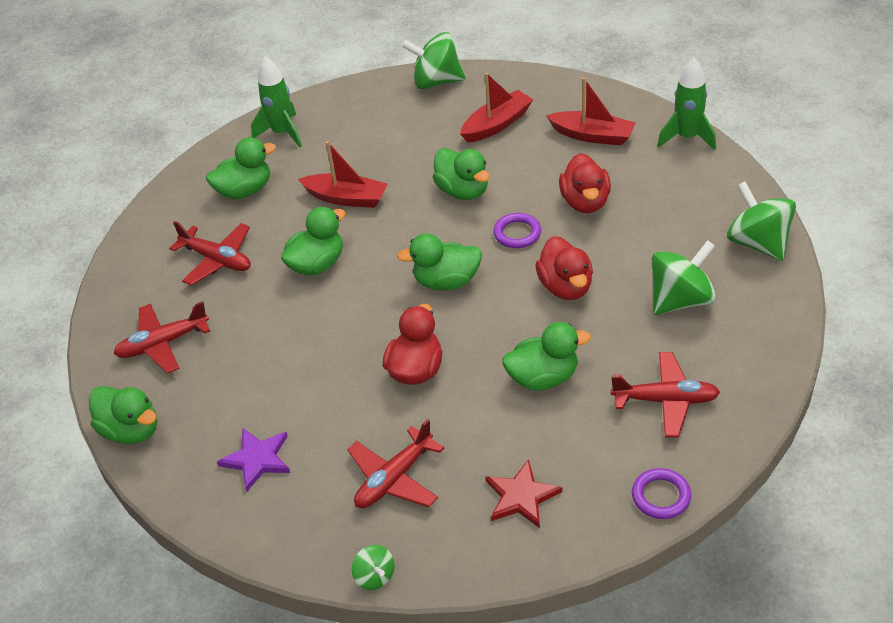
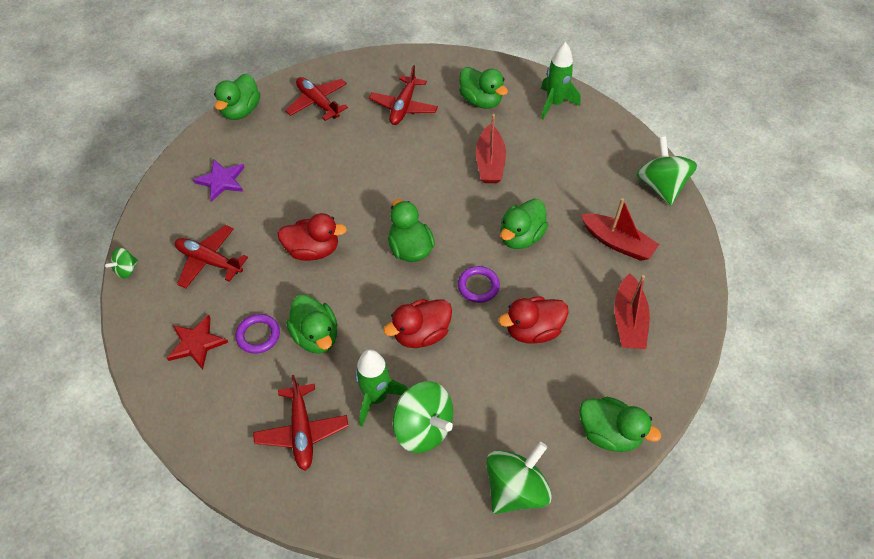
camera: 70 degrees right, 10 degrees up
green duck [281,207,346,276] -> green duck moved to [579,397,661,452]
purple ring [632,468,691,519] -> purple ring moved to [236,314,280,354]
green rocket [658,57,716,150] -> green rocket moved to [355,349,408,427]

